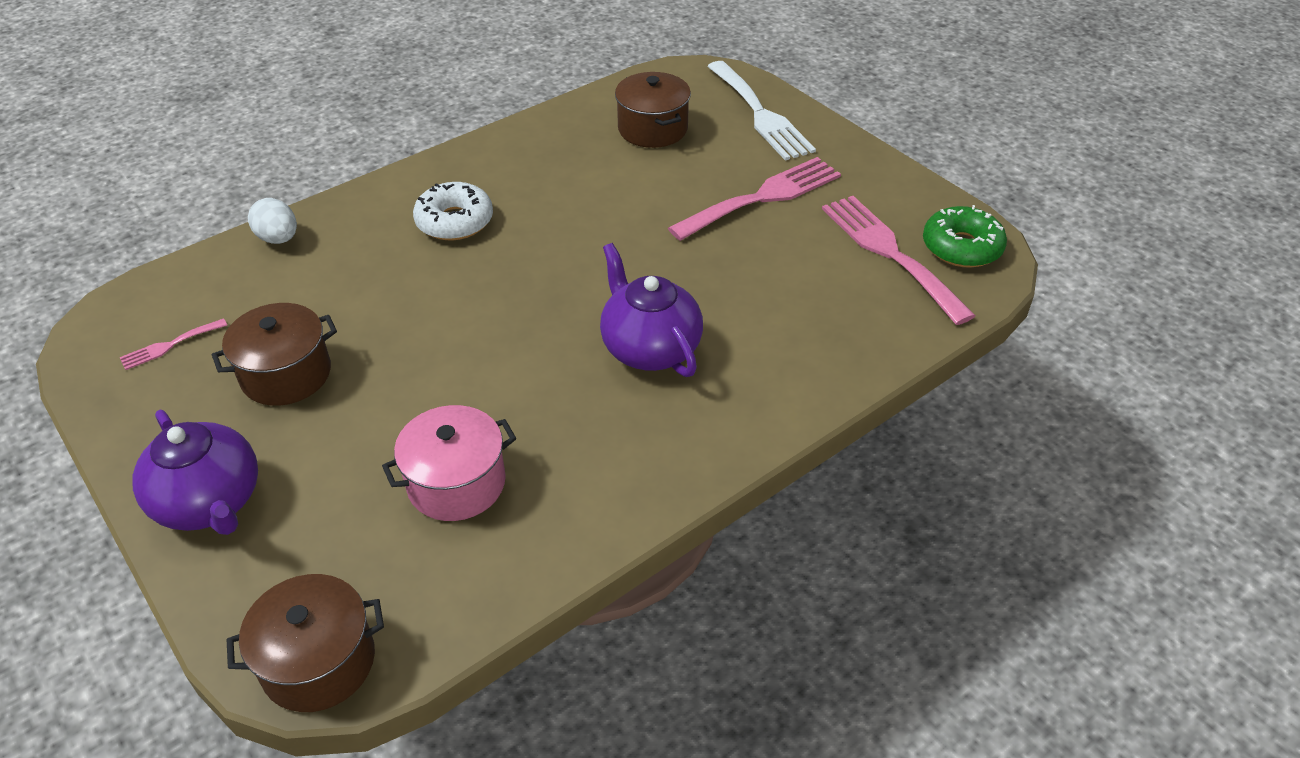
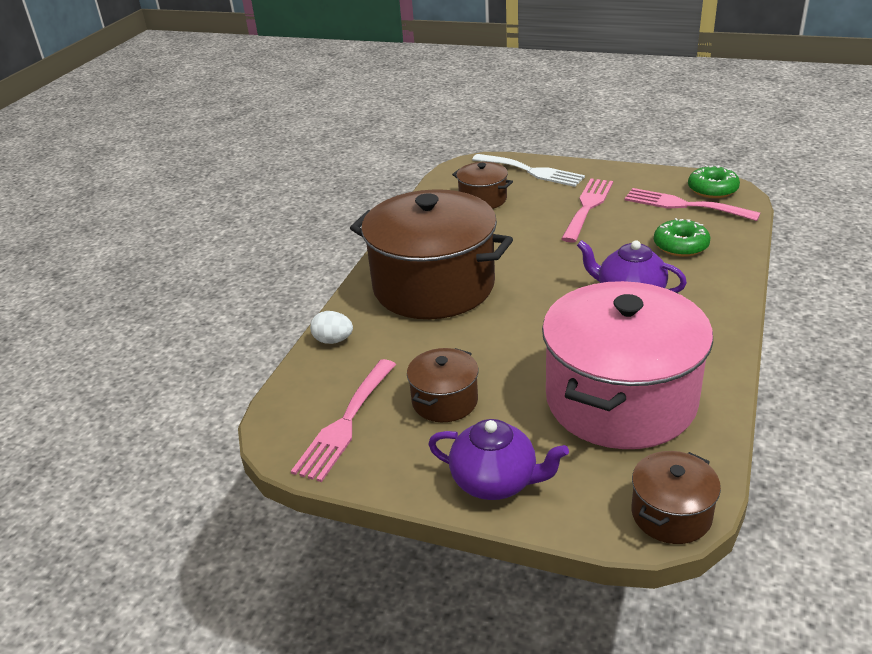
camera: 30 degrees left, 10 degrees down
pink fork [120,318,227,370] -> pink fork [291,359,396,482], size x2.18
pink pot [382,405,516,521] -> pink pot [542,281,713,449], size x2.20
white donut [413,182,493,240] -> brown pot [350,189,513,319]
none -> green donut [654,218,710,257]

